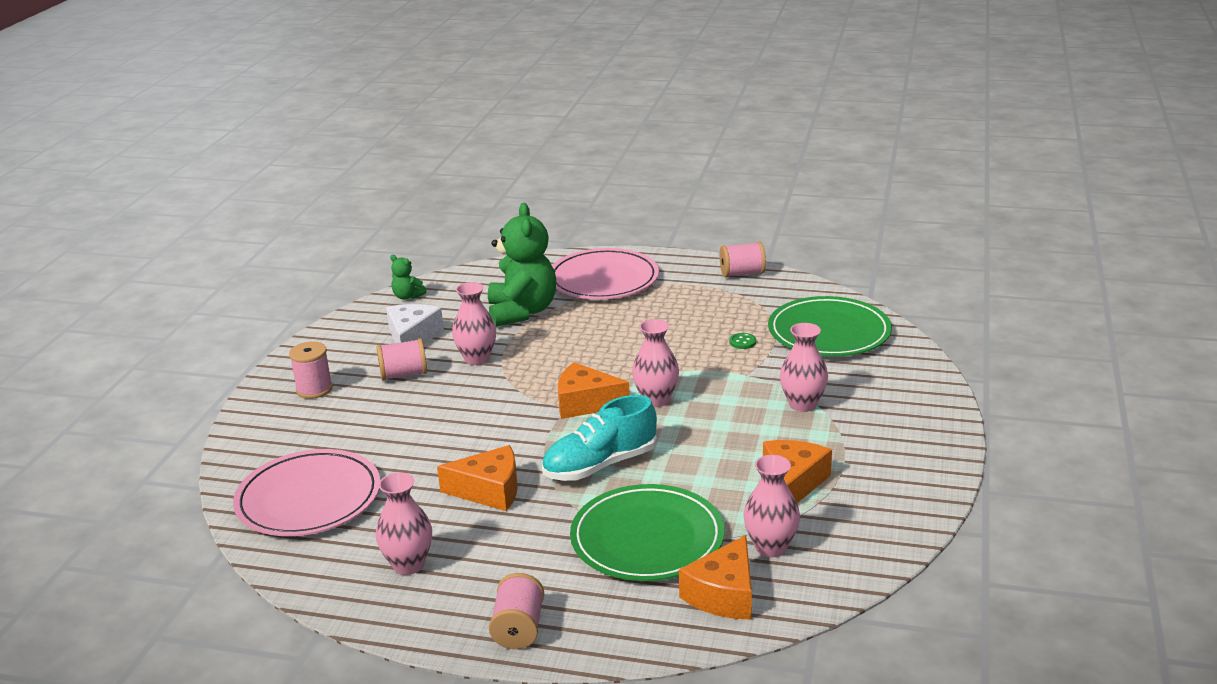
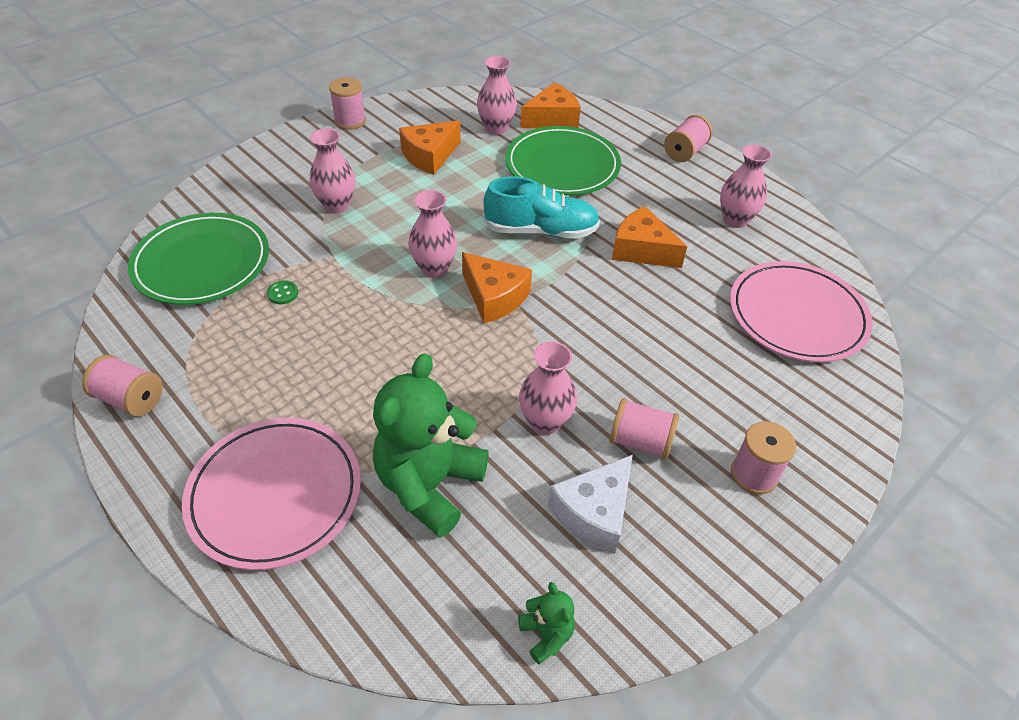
camera: 150 degrees left, 20 degrees up
none -> pink spool [329,77,366,130]

